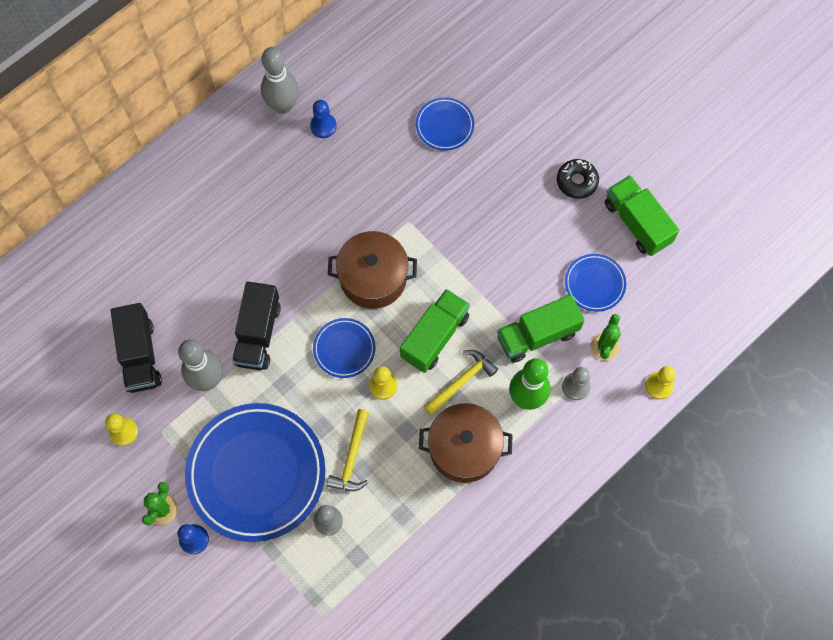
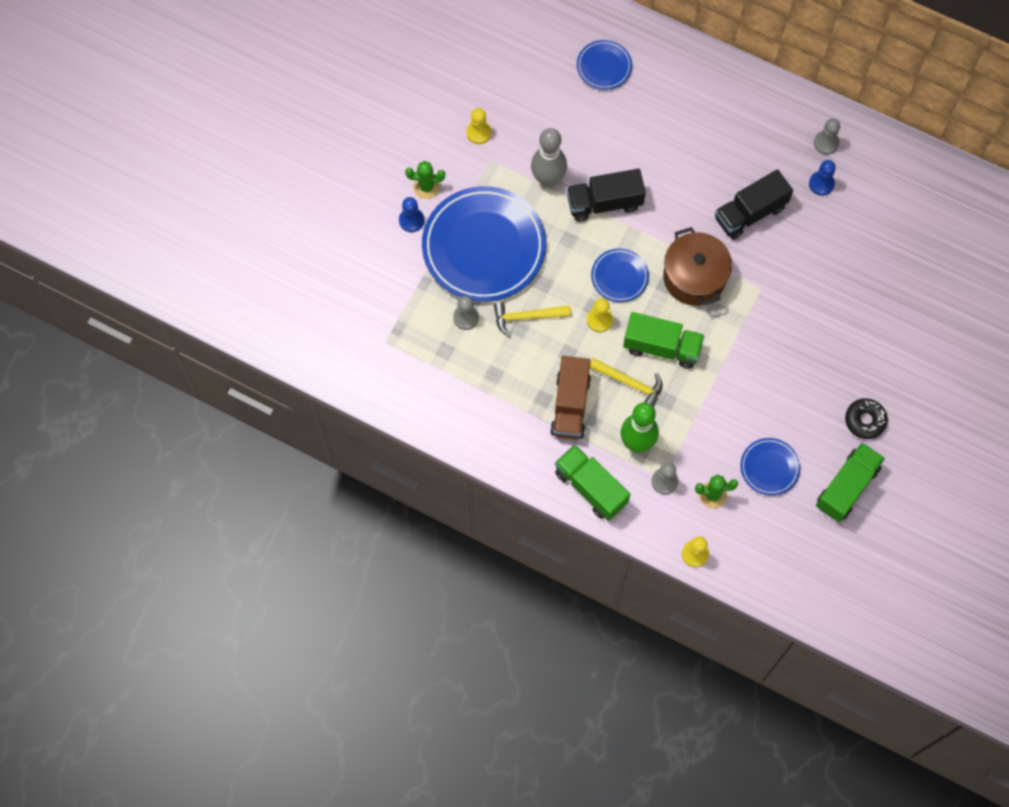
camera: 70 degrees right, 0 degrees up
black truck [111,303,162,393] -> black truck moved to [715,169,793,240]
grey bowling pin [261,47,299,114] -> grey pawn [814,118,840,155]
blue plate [416,97,474,151] -> blue plate moved to [577,40,632,90]
brown pot [419,403,513,483] -> brown truck [550,356,591,439]
green truck [497,294,585,363] -> green truck moved to [555,444,630,521]

